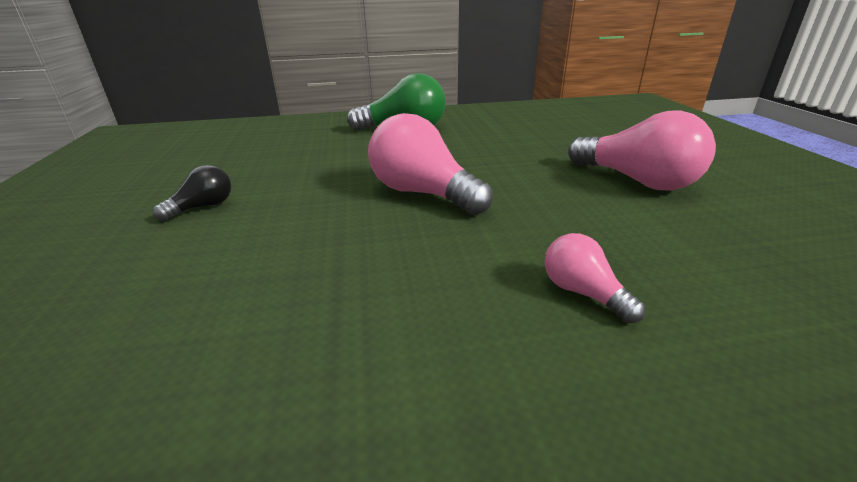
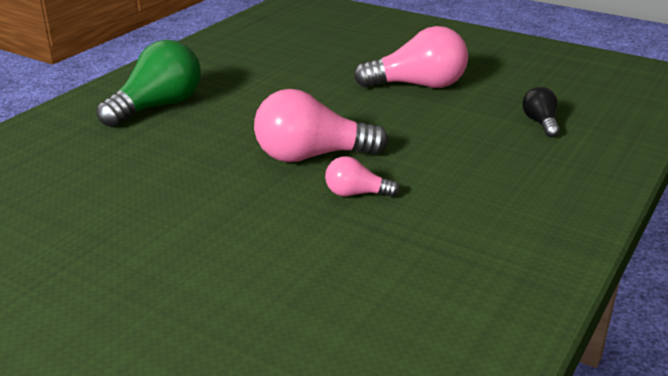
camera: 50 degrees left, 0 degrees up
black light bulb [153,165,231,221] -> black light bulb moved to [522,87,560,138]
pink light bulb [544,233,645,323] -> pink light bulb moved to [325,156,400,197]

